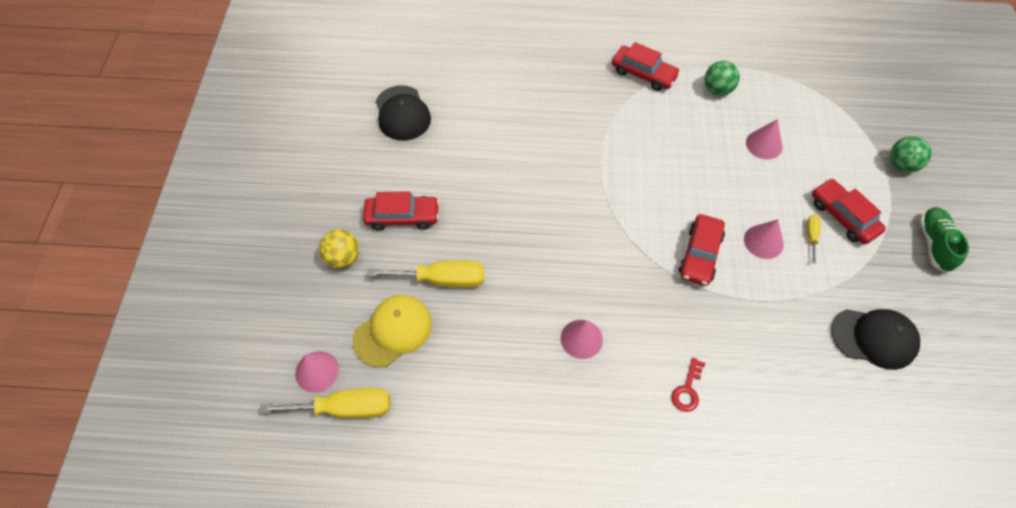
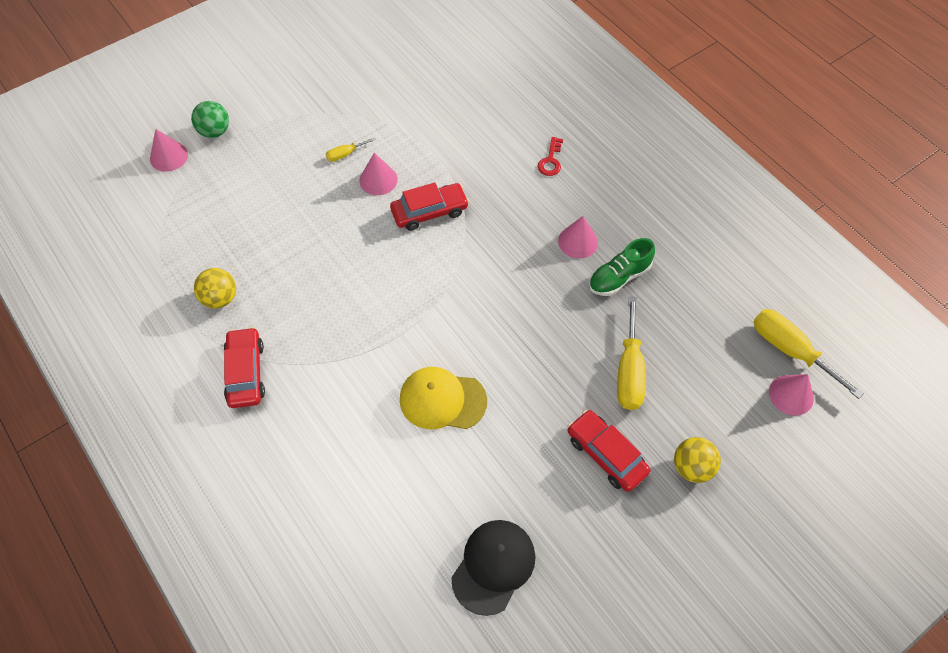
camera: 130 degrees left, 0 degrees up
yellow cap [352,295,432,368] -> yellow cap moved to [400,367,487,429]
yellow screwdriver [367,260,484,288] -> yellow screwdriver turned 135 degrees counterclockwise [617,296,646,410]
red key [671,358,705,412] -> red key turned 120 degrees clockwise [538,137,563,176]
green ball [705,61,740,96] -> yellow ball [194,268,236,308]
pink cone [746,119,783,159] -> pink cone moved to [150,129,188,172]
red car [812,178,886,244] -> none
black cap [831,309,920,370] -> none
green shoe [919,207,969,273] -> green shoe moved to [589,238,655,296]

